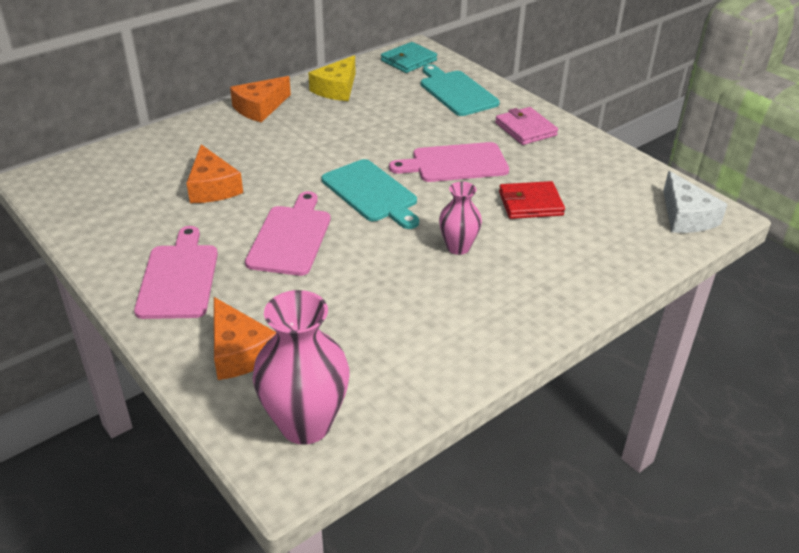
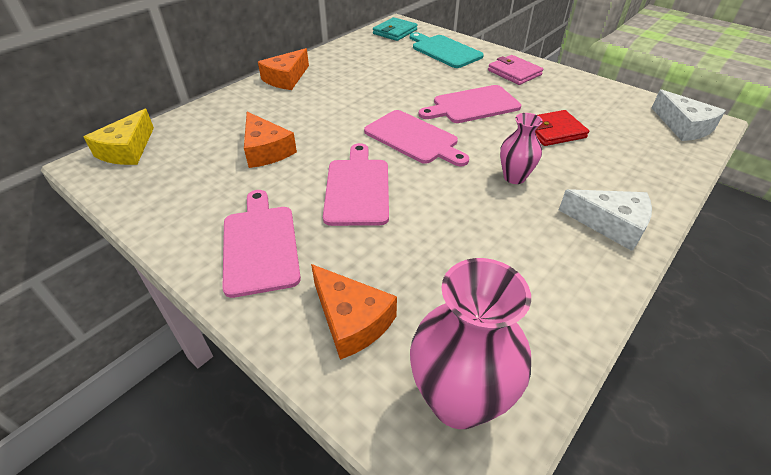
camera: 10 degrees left, 5 degrees up
yellow cheese [308,55,356,101] -> yellow cheese moved to [84,109,154,165]
turquoise cutting board [322,159,419,229] -> pink cutting board [364,110,469,166]
none -> white cheese [559,189,652,251]

